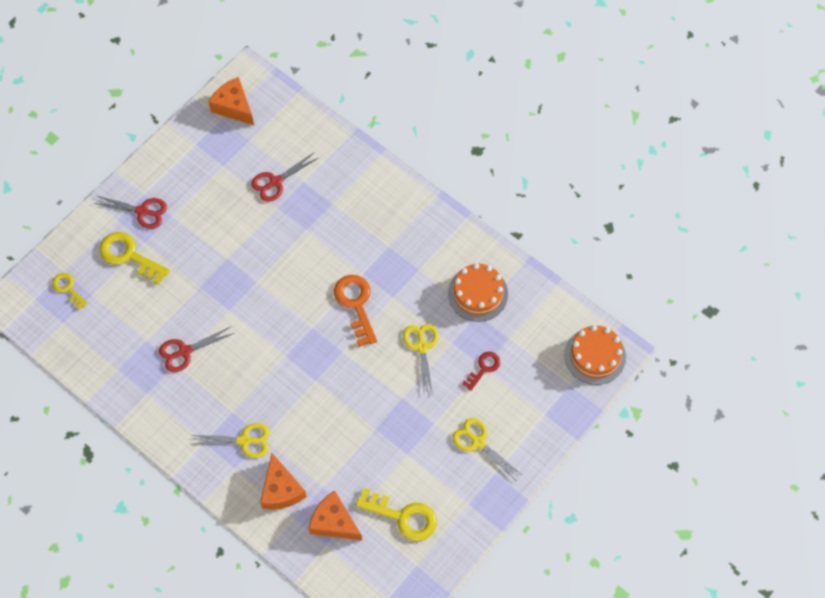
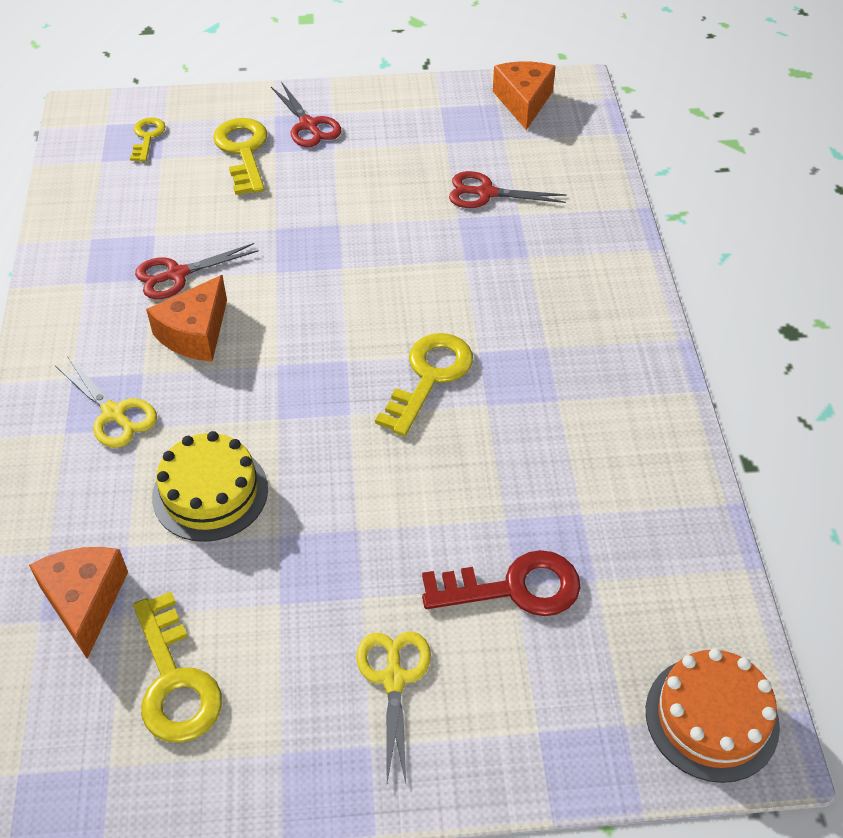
camera: 45 degrees right, 15 degrees down
red scissors [159,326,234,372] -> red scissors turned 45 degrees counterclockwise [135,243,259,299]
orange cheese [260,453,307,510] -> orange cheese moved to [146,275,227,362]
orange key [334,275,377,347] -> yellow key [375,333,473,436]
yellow scissors [403,324,438,395] -> none
orange cake [448,263,508,322] -> none
red key [462,352,500,391] -> red key [422,550,580,616], size x1.70
none -> yellow cake [152,431,268,542]

